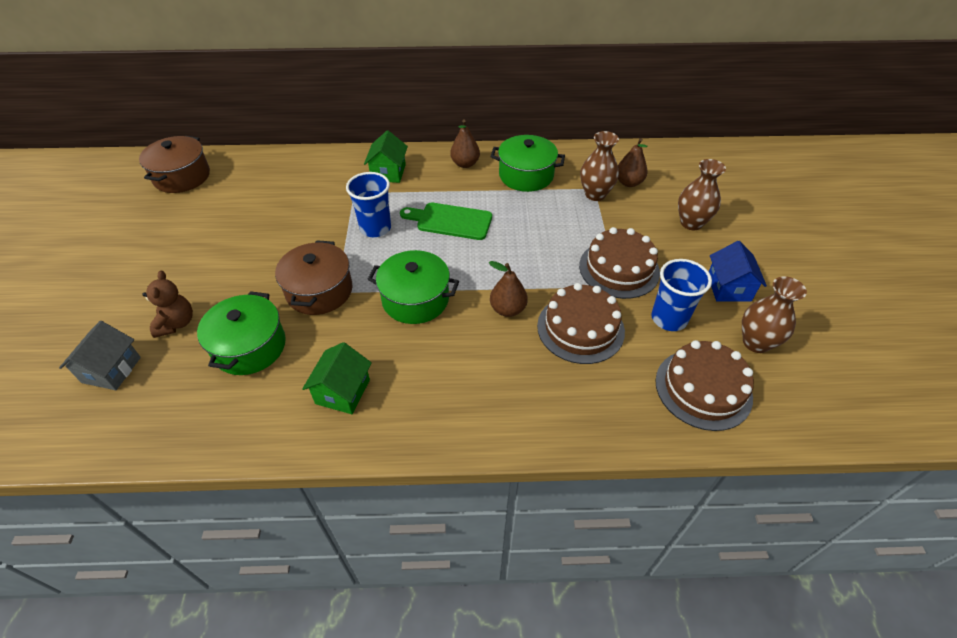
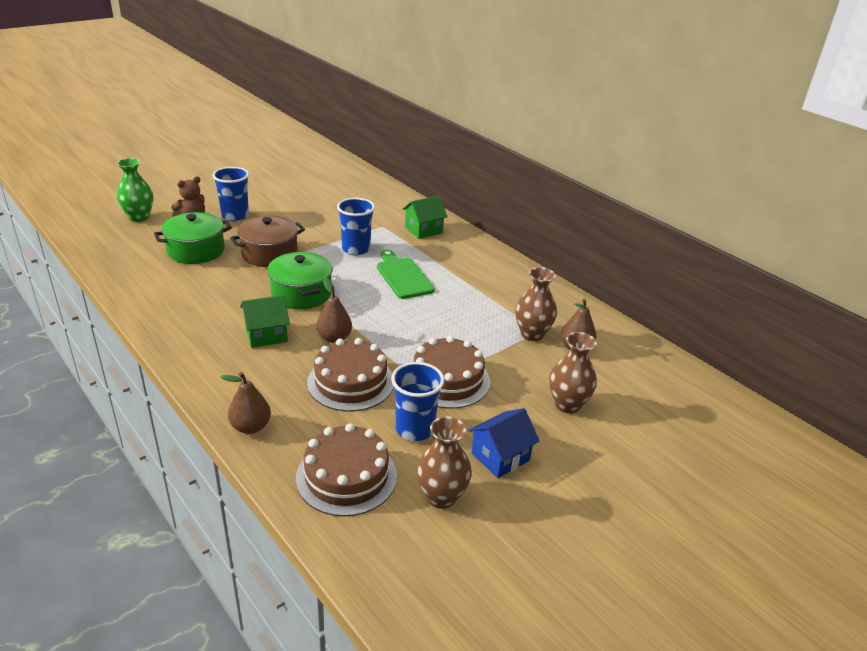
camera: 50 degrees right, 15 degrees down
grey house [59,321,141,390] -> green vase [117,158,153,222]
brown pot [139,136,210,193] -> none
green house [302,342,372,414] -> green house moved to [240,295,290,348]
brown pear [450,120,480,168] -> brown pear moved to [220,372,271,434]
green pot [490,135,565,192] -> none
none -> blue cup [212,167,249,221]

